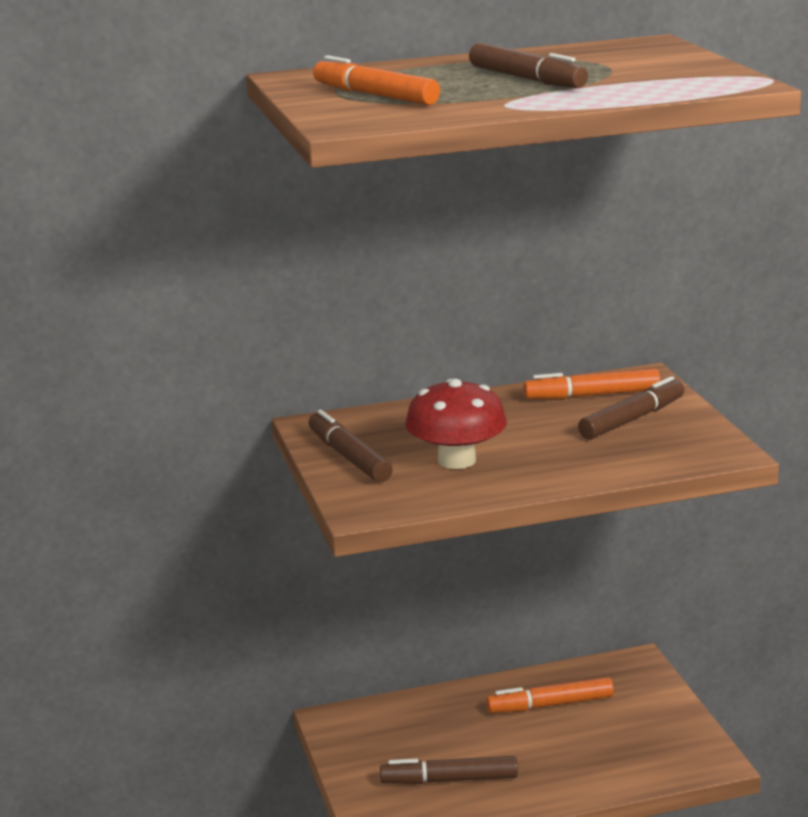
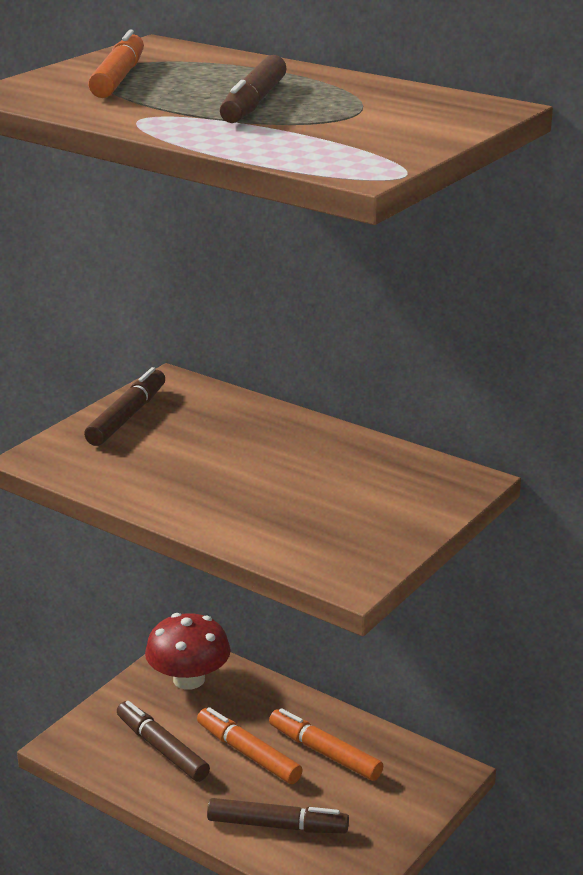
camera: 50 degrees right, 5 degrees up
red mushroom [405,379,507,469] -> red mushroom moved to [145,613,231,690]
orange marker [523,368,661,399] -> orange marker moved to [197,707,303,784]
brown marker [578,376,684,439] -> brown marker moved to [207,798,349,833]

